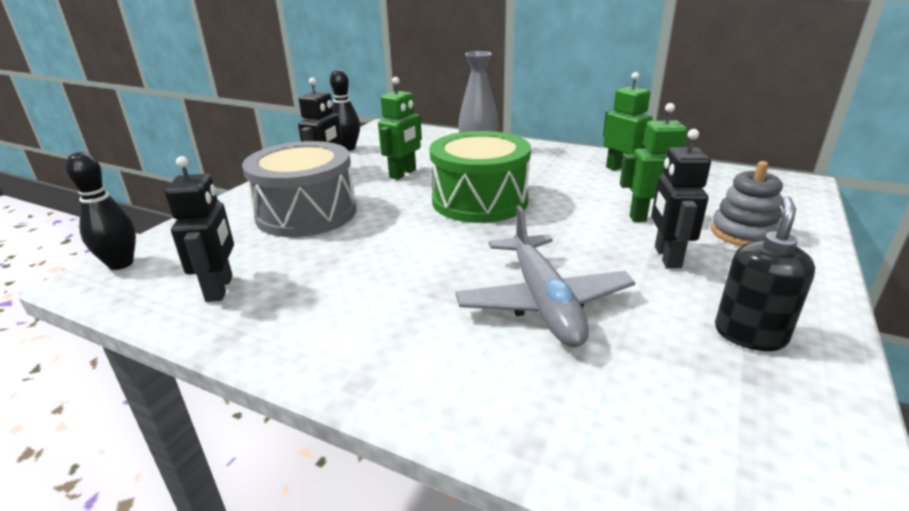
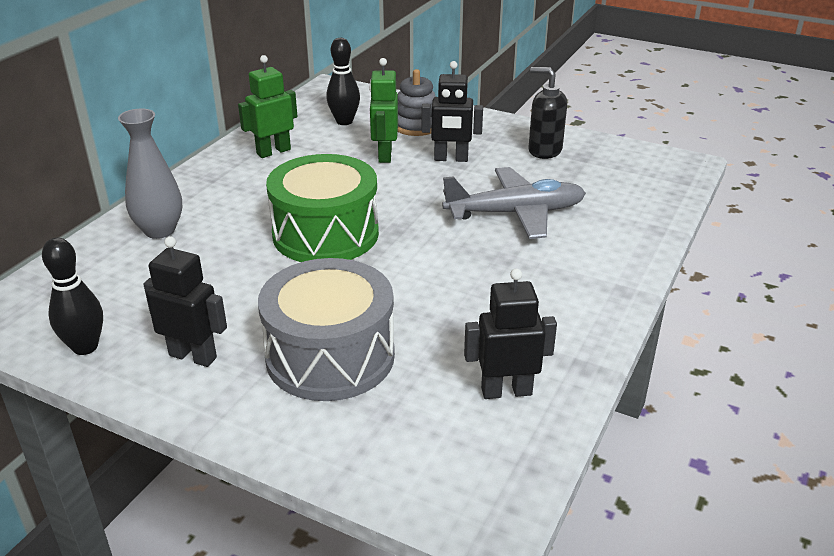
camera: 90 degrees left, 5 degrees up
black bowling pin [65,152,136,270] -> black bowling pin moved to [326,38,360,125]
green robot [378,77,422,180] -> none

